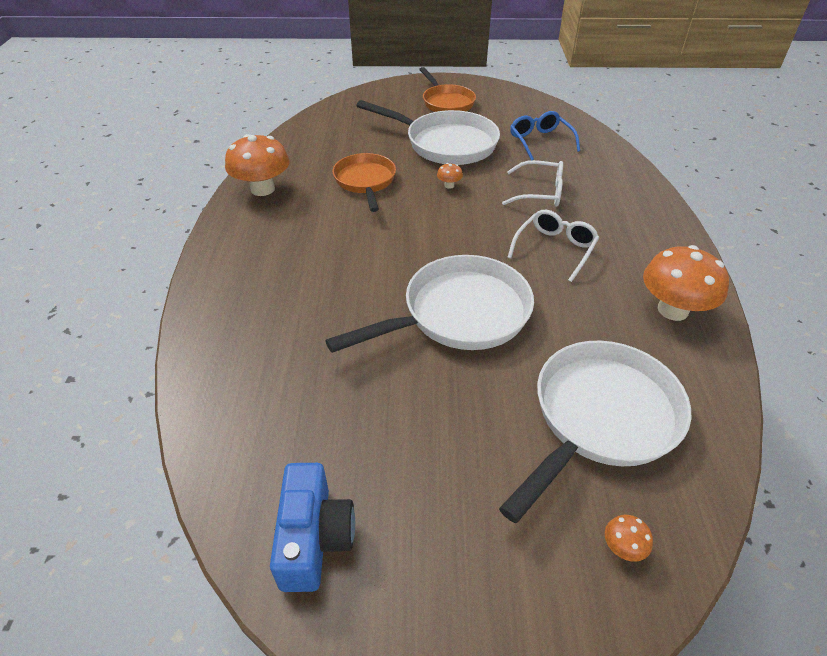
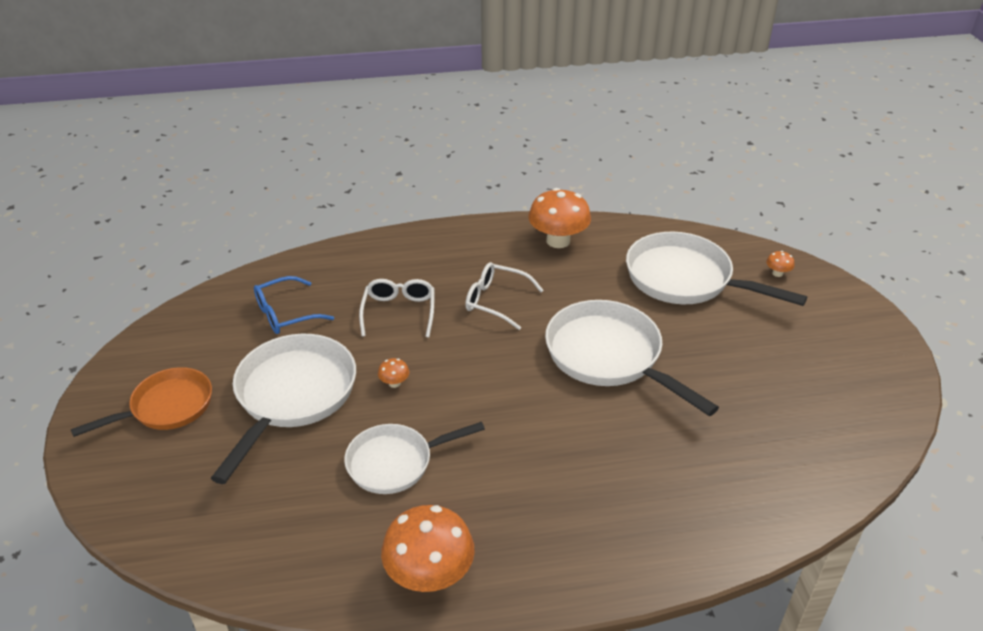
camera: 100 degrees left, 5 degrees down
blue camera [270,463,355,592] -> none
orange pan [332,153,396,212] -> white pan [344,422,485,494]

